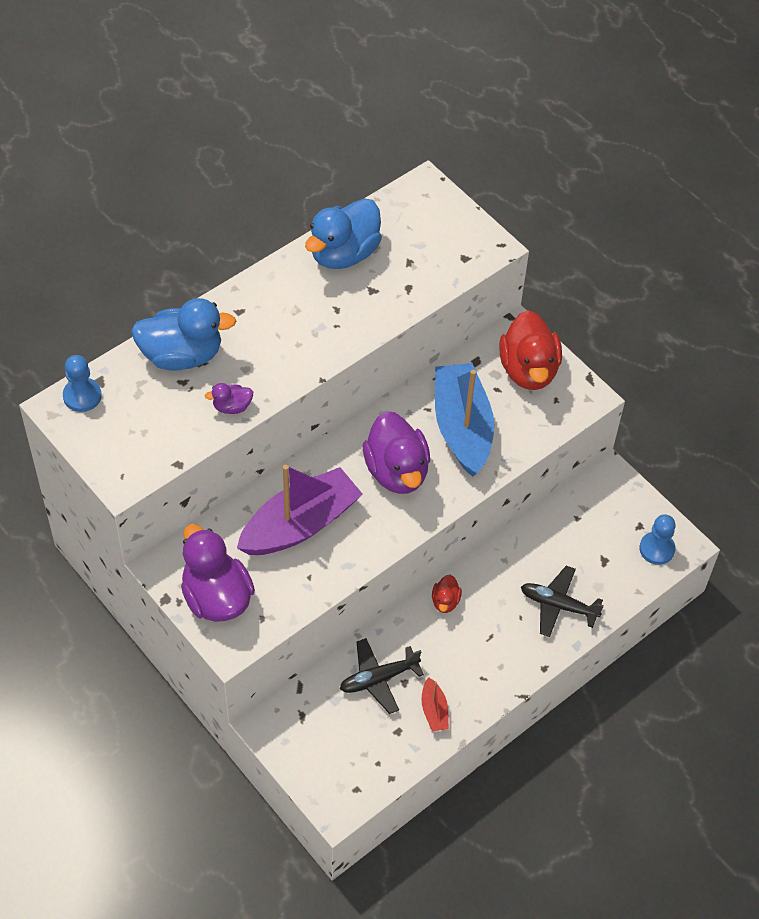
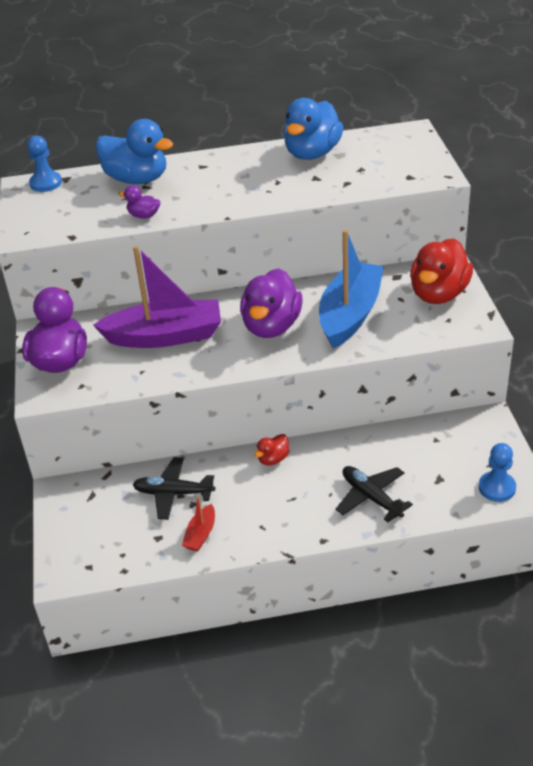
camera: 35 degrees right, 15 degrees down
blue duck [305,198,382,269] -> blue duck turned 45 degrees counterclockwise [284,98,343,160]

